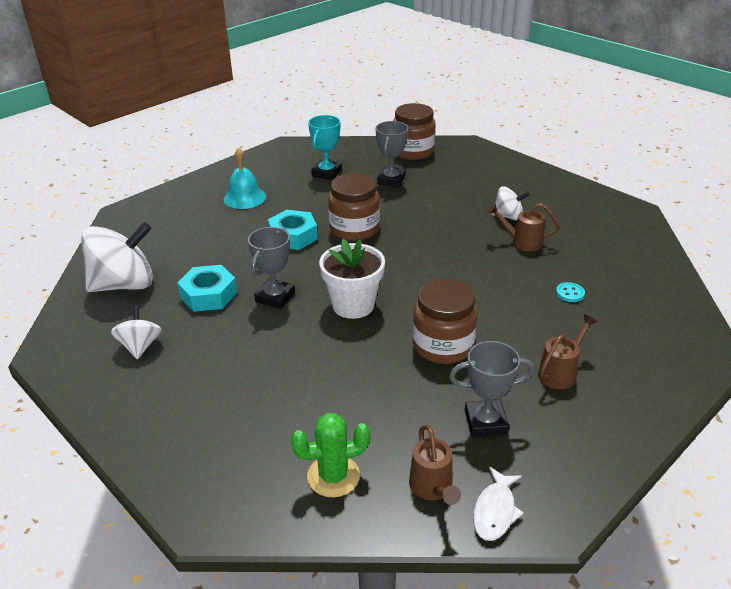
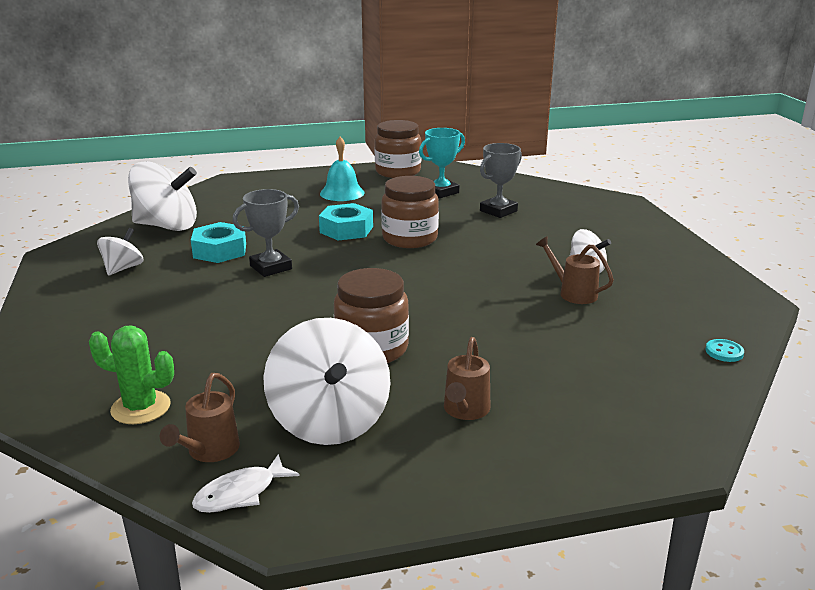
camera: 30 degrees right, 10 degrees down
white flower pot [319,239,385,319] -> none
brown jar [393,103,436,160] -> brown jar moved to [374,120,421,178]
grey trophy [449,341,534,437] -> white spinning top [263,318,391,445]
brown watering can [538,314,597,389] -> brown watering can turned 120 degrees clockwise [444,337,490,420]
turquoise button [556,282,585,302] -> turquoise button moved to [706,339,744,362]

